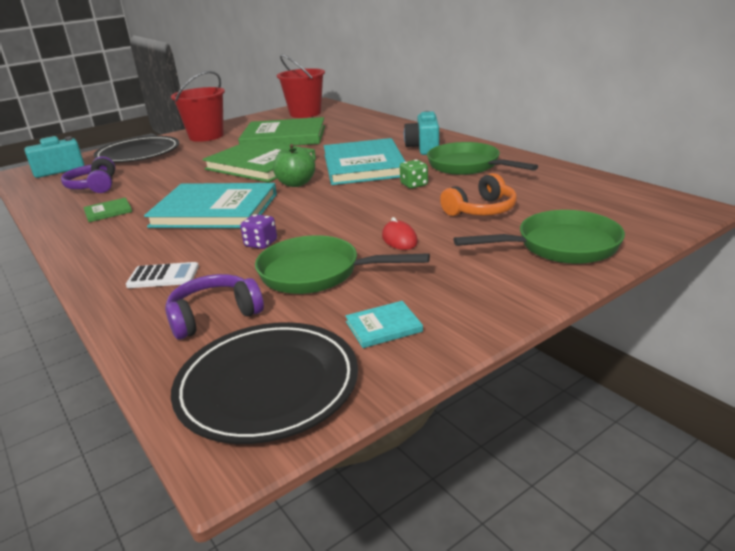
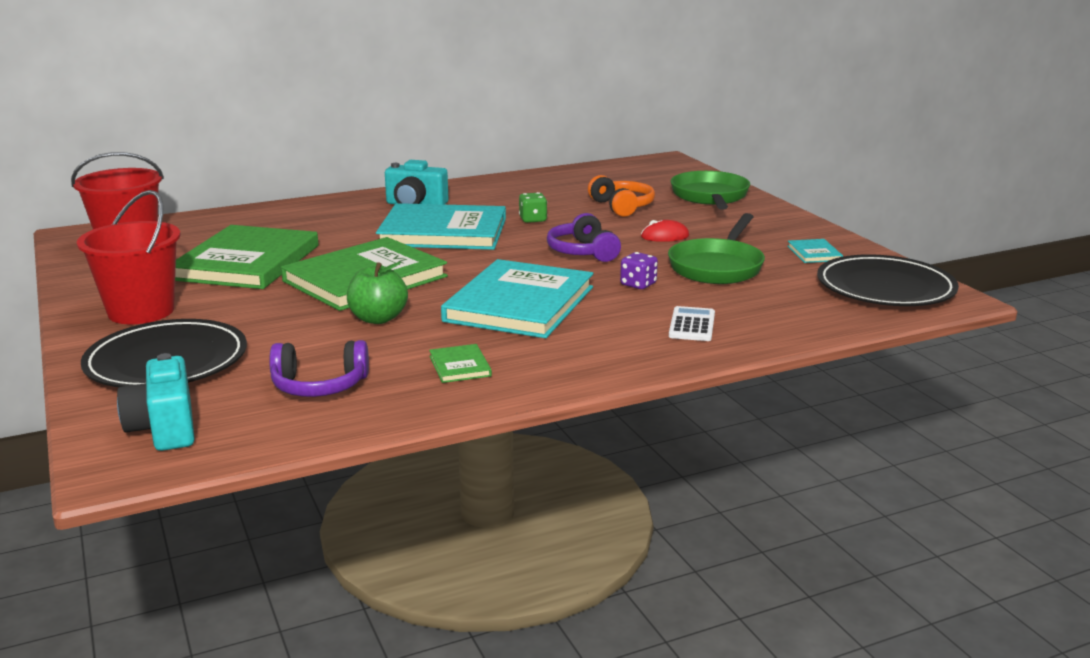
camera: 80 degrees left, 5 degrees down
purple headphones [165,274,264,340] -> purple headphones moved to [547,213,621,262]
green apple [273,144,315,187] -> green apple moved to [347,262,408,324]
green pan [427,142,538,175] -> none

